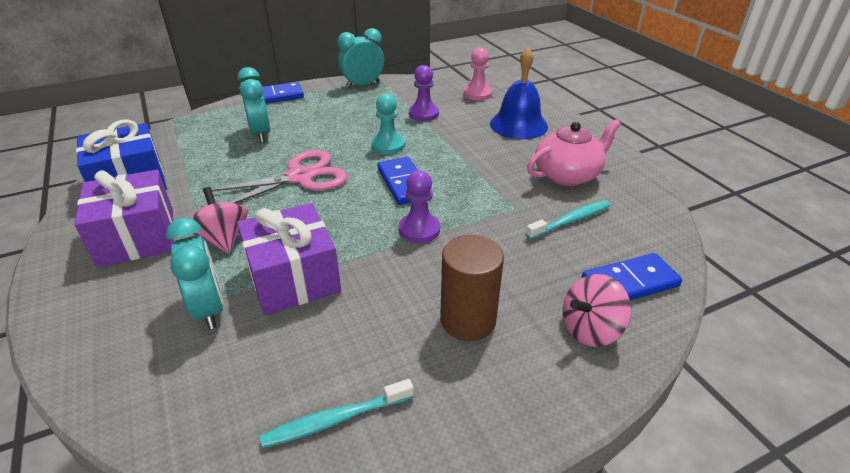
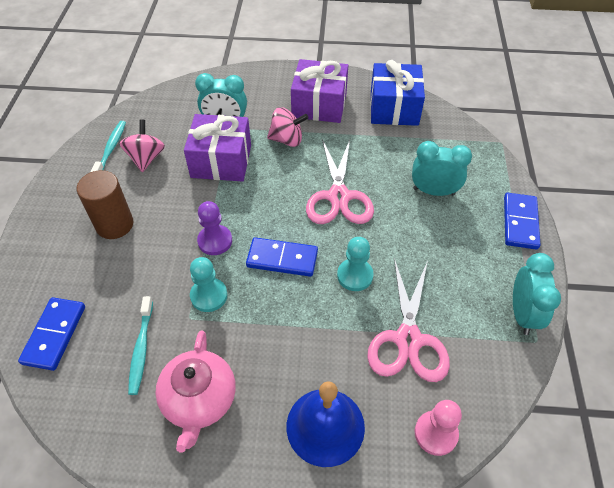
camera: 120 degrees right, 15 degrees up
purple pawn [409,65,439,121] -> pink scissors [367,258,450,382]
pink spinning top [563,274,631,347] -> pink spinning top moved to [120,119,165,172]
none -> turquoise pawn [190,257,228,312]

